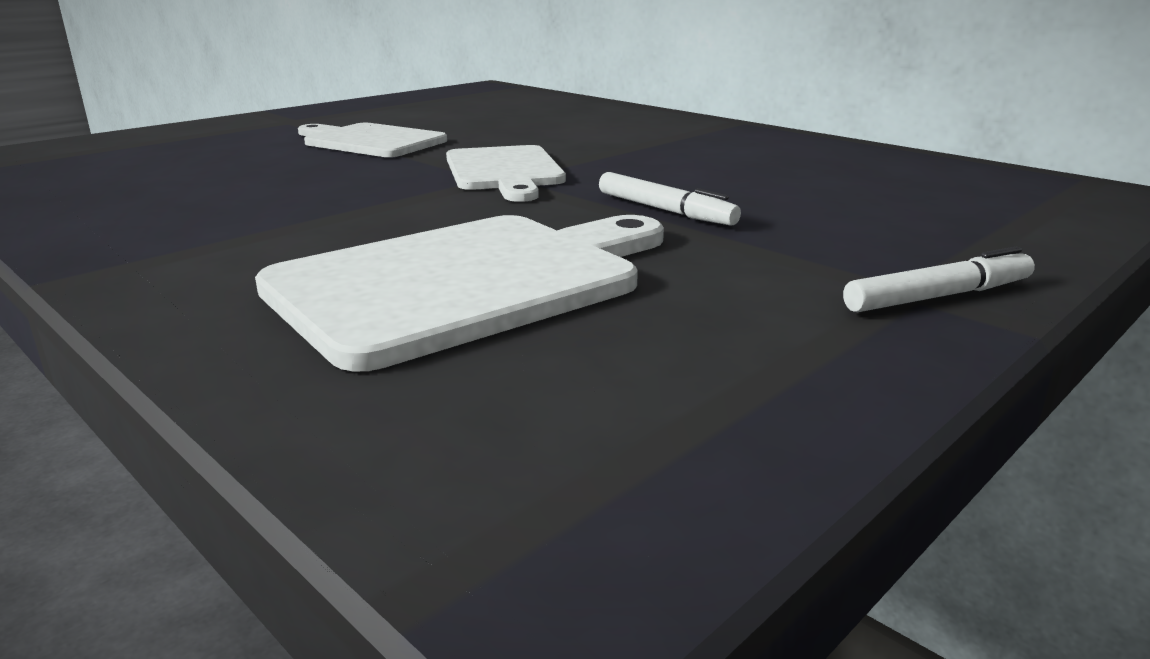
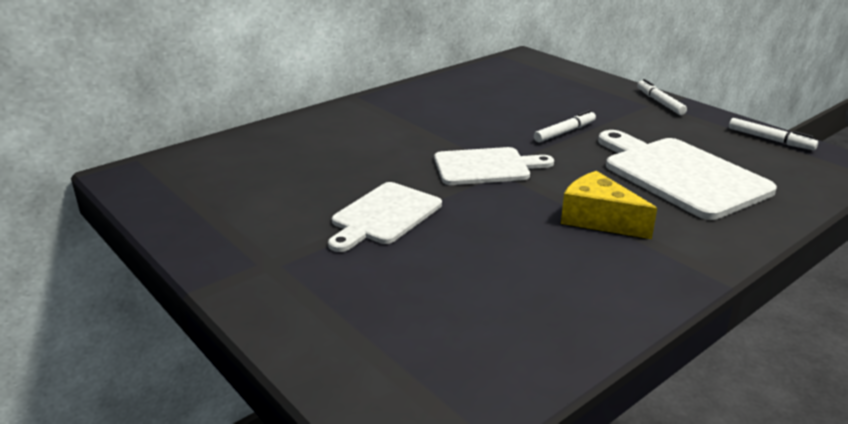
camera: 85 degrees left, 5 degrees up
none -> yellow cheese [561,171,657,239]
none -> white marker [729,118,818,150]

